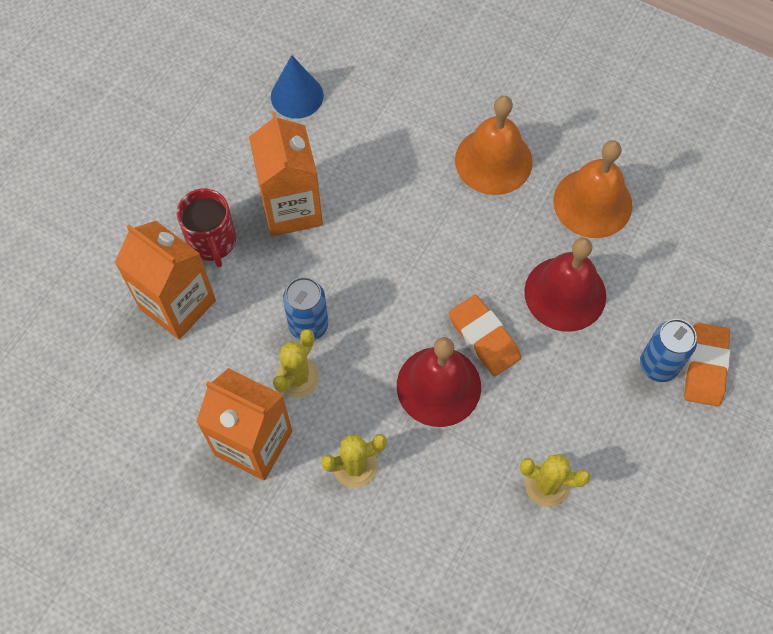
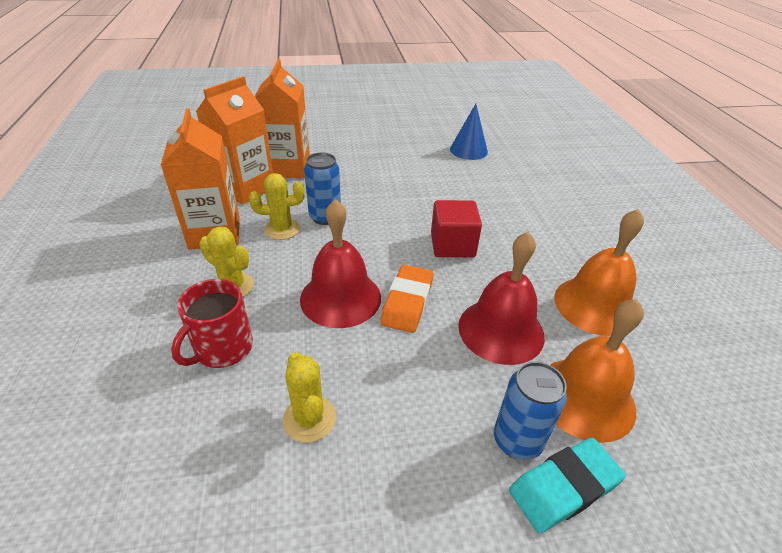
camera: 50 degrees right, 25 degrees down
red mug [176,188,236,267] -> red mug moved to [171,279,253,368]
orange carton [249,112,323,236] -> orange carton moved to [196,76,273,205]
orange bell [455,96,533,195] -> orange bell moved to [550,299,644,443]
orange eraser [684,323,730,406] -> turquoise eraser [509,437,626,533]
none -> red cube [431,200,482,257]

